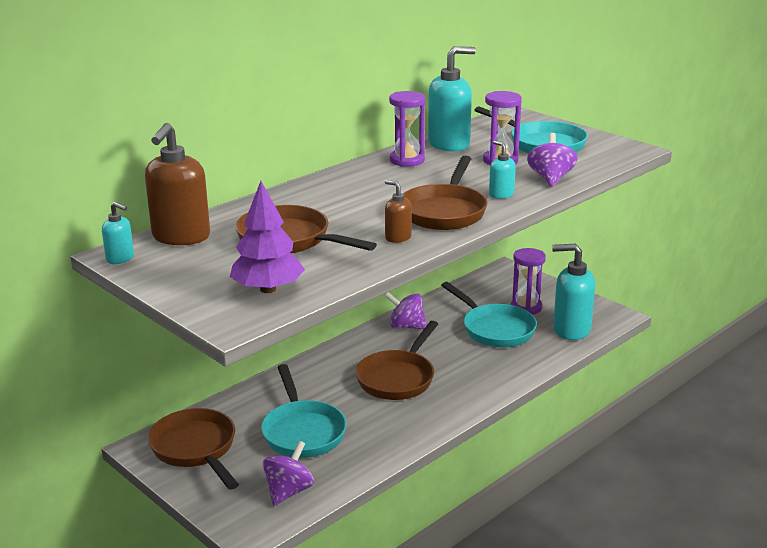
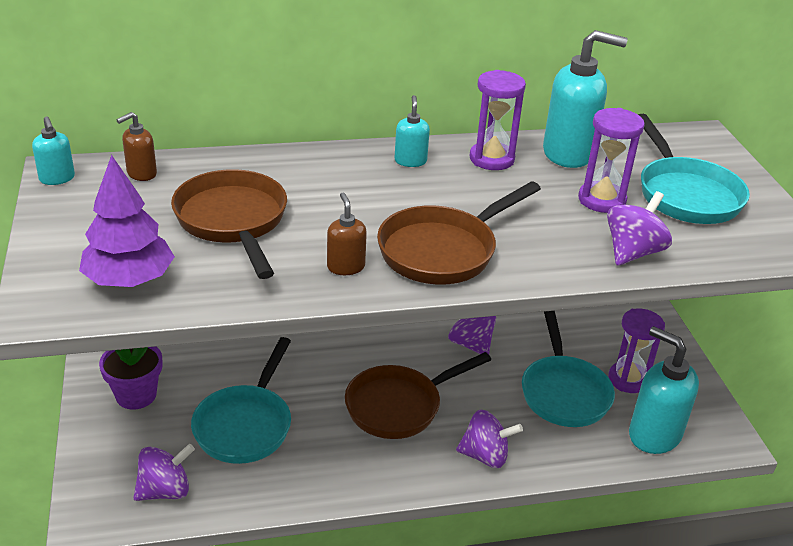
camera: 30 degrees right, 10 degrees up
brown soap dispenser [145,123,210,245] -> brown soap dispenser [116,112,157,181], size x0.49
brown pan [148,408,239,490] -> purple flower pot [99,346,162,409]
turquoise soap dispenser [489,140,516,199] -> turquoise soap dispenser moved to [394,95,430,167]
none -> purple spinning top [456,410,523,468]

